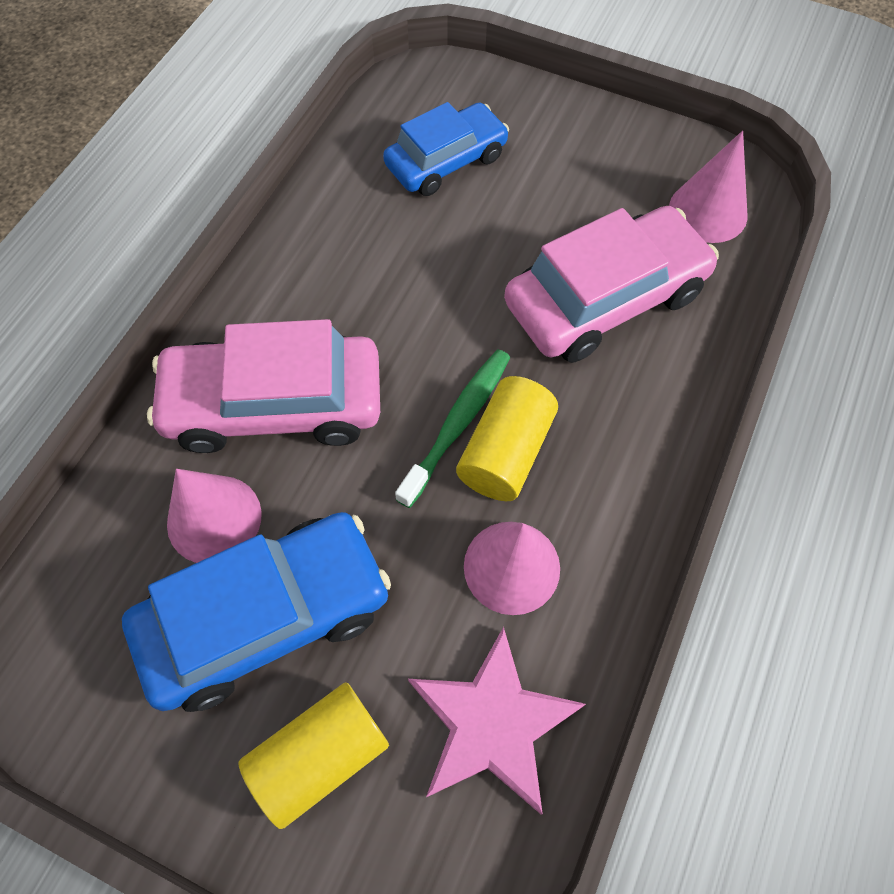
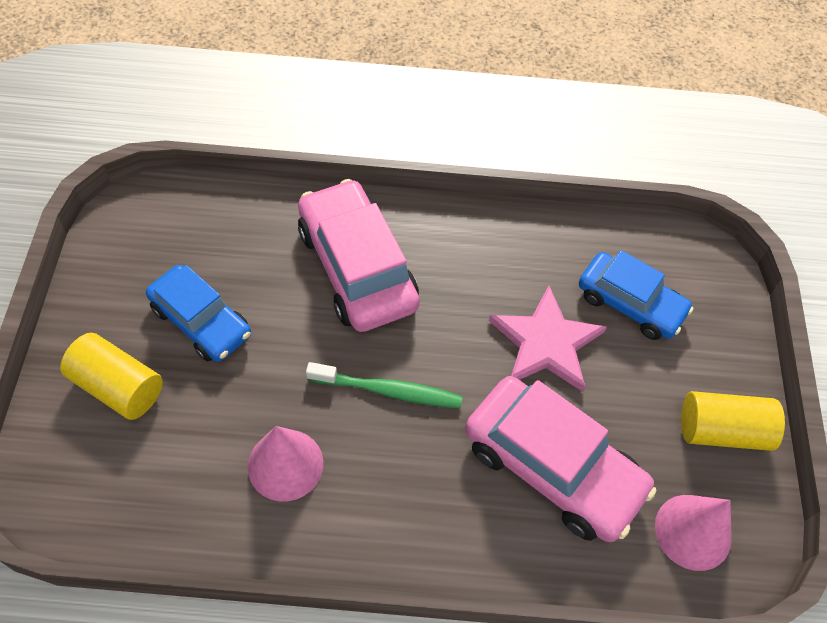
camera: 65 degrees right, 5 degrees down
blue car [122,512,391,712] -> blue car [146,265,251,362], size x0.66
pink cone [167,469,262,563] -> none
pink star [408,627,586,815] -> pink star moved to [489,286,607,392]
yellow cylinder [456,376,558,501] -> yellow cylinder moved to [681,391,785,451]

